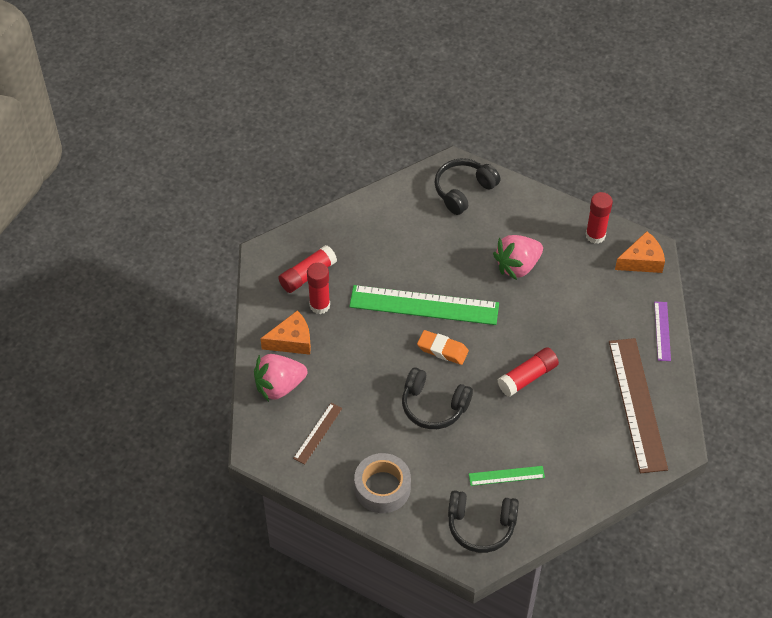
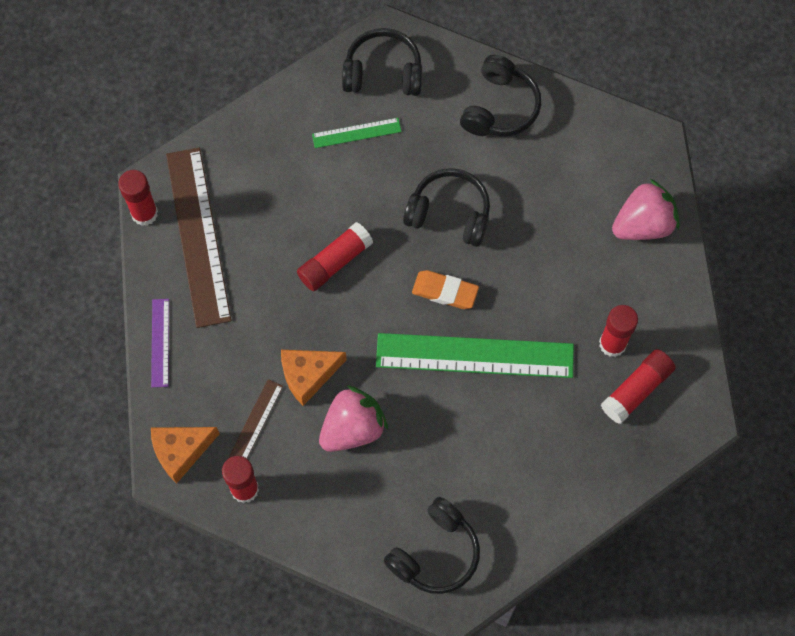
camera: 175 degrees right, 15 degrees up
orange cheese [260,310,311,355] -> orange cheese moved to [281,350,347,406]
brown ruler [293,403,342,464] -> brown ruler moved to [228,379,283,459]
grey tape [354,453,411,513] -> black headphones [460,55,541,136]
none -> red glue stick [118,170,158,226]

